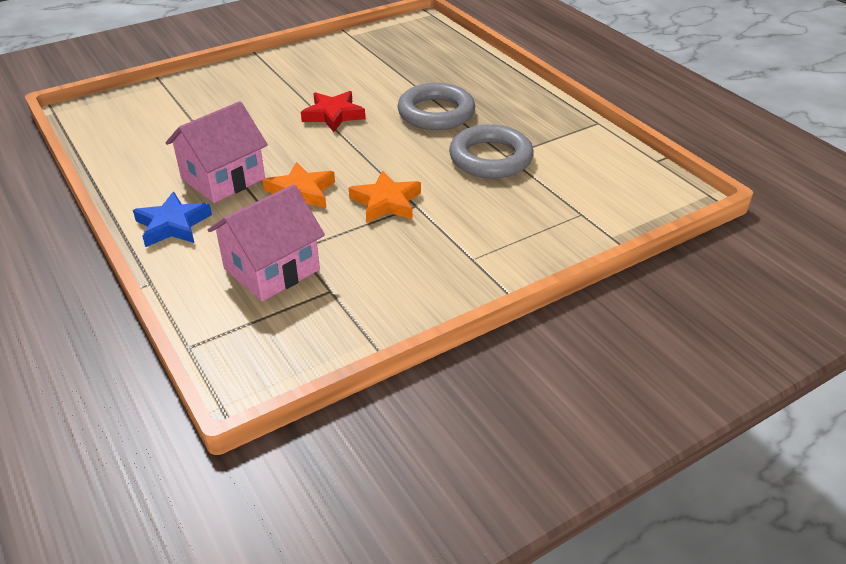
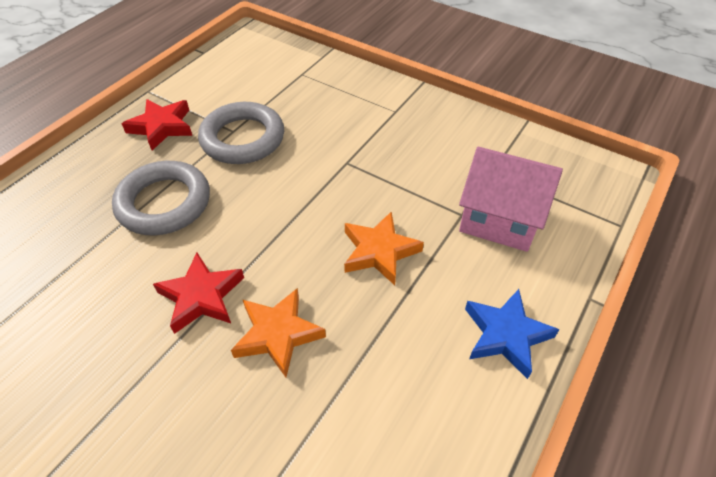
camera: 115 degrees left, 10 degrees up
pink house [166,101,268,203] -> none
orange star [349,170,421,223] -> orange star moved to [231,288,326,377]
none -> red star [122,99,192,151]

